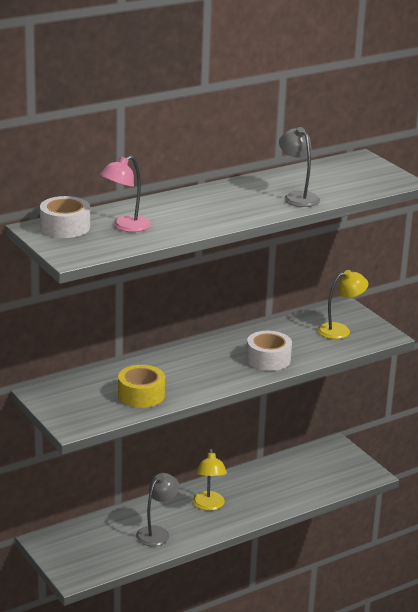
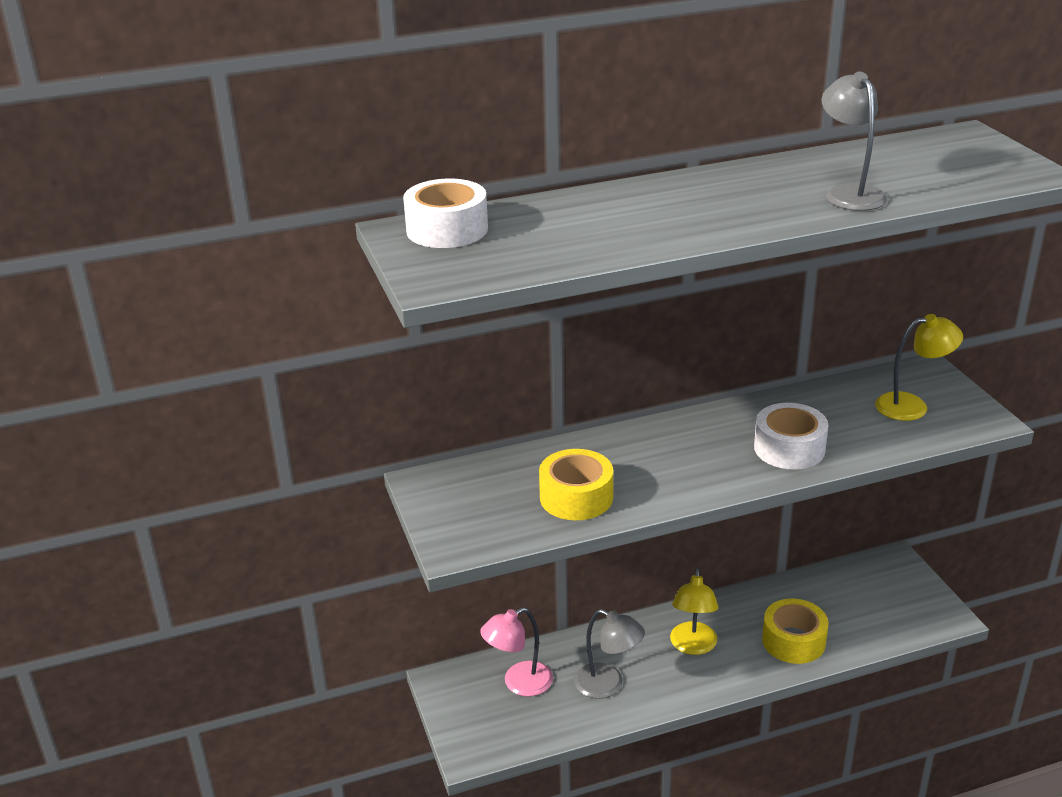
camera: 15 degrees right, 5 degrees up
pink lamp [100,156,151,232] -> pink lamp moved to [480,607,553,696]
grey lamp [136,473,179,546] -> grey lamp turned 75 degrees clockwise [574,609,645,699]
none -> yellow tape [762,599,828,664]

